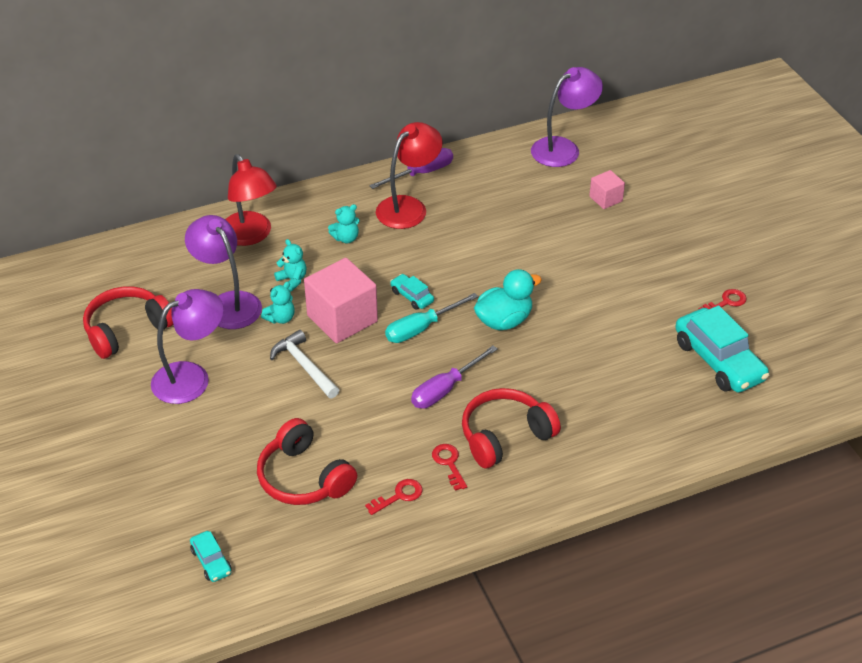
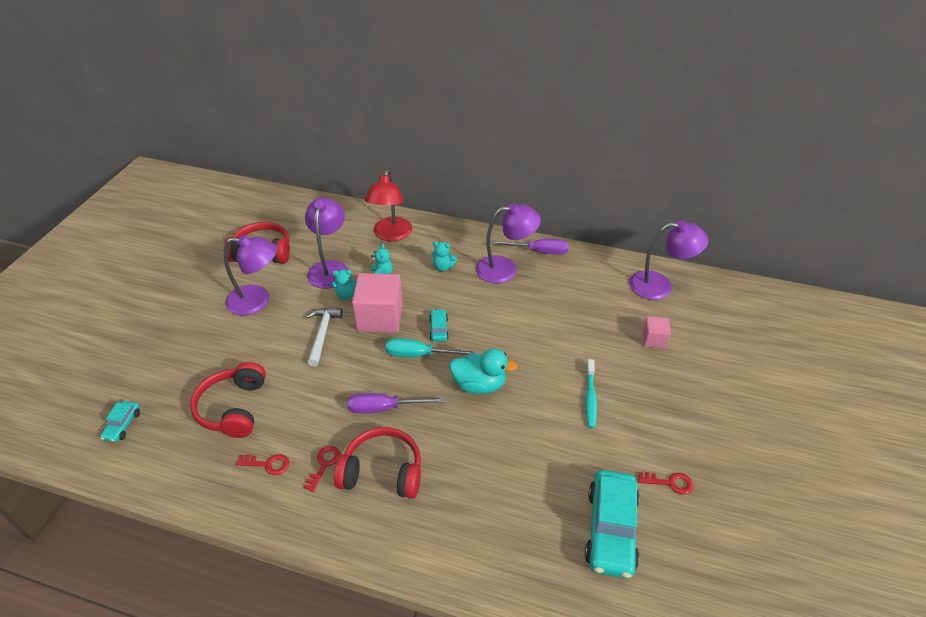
camera: 40 degrees right, 0 degrees up
red lamp [376,122,443,229] -> purple lamp [476,203,541,283]
none -> turquoise toothbrush [585,359,597,428]

